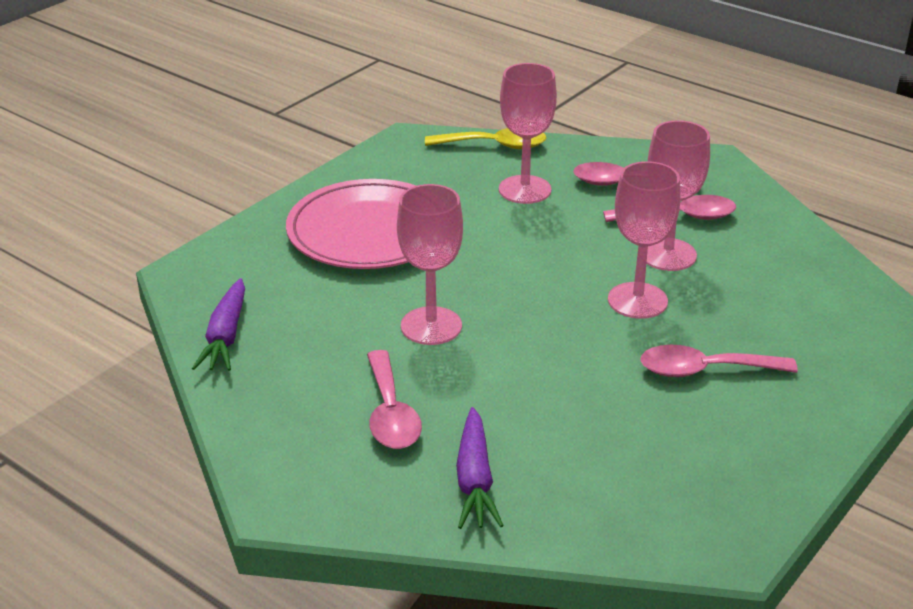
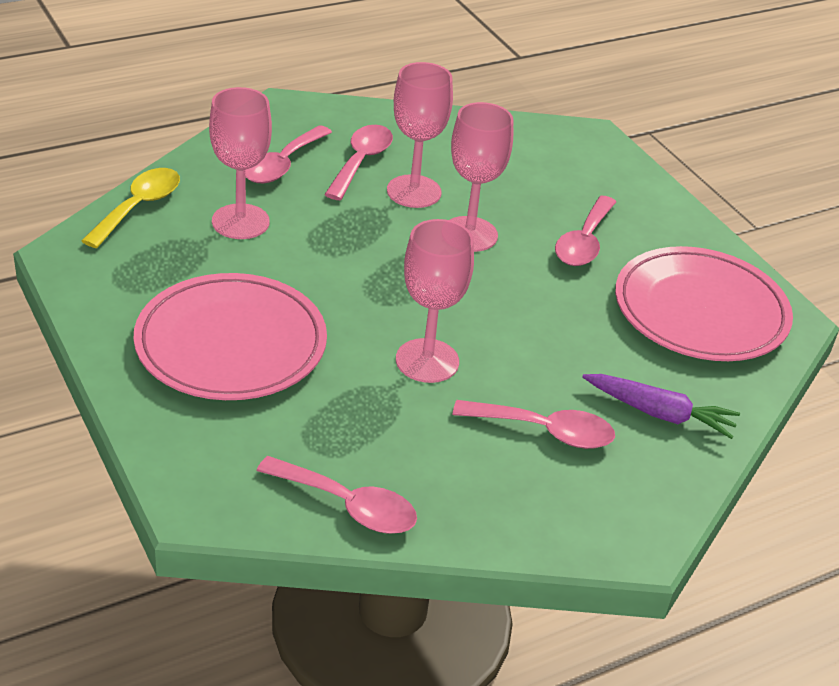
camera: 70 degrees left, 5 degrees up
purple carrot [192,278,245,371] -> pink spoon [257,456,417,534]
none -> pink plate [615,246,793,361]

